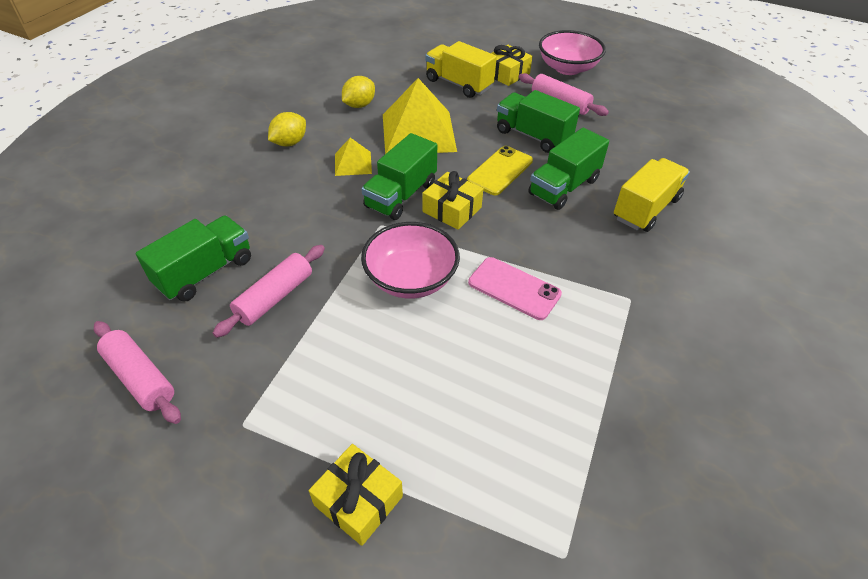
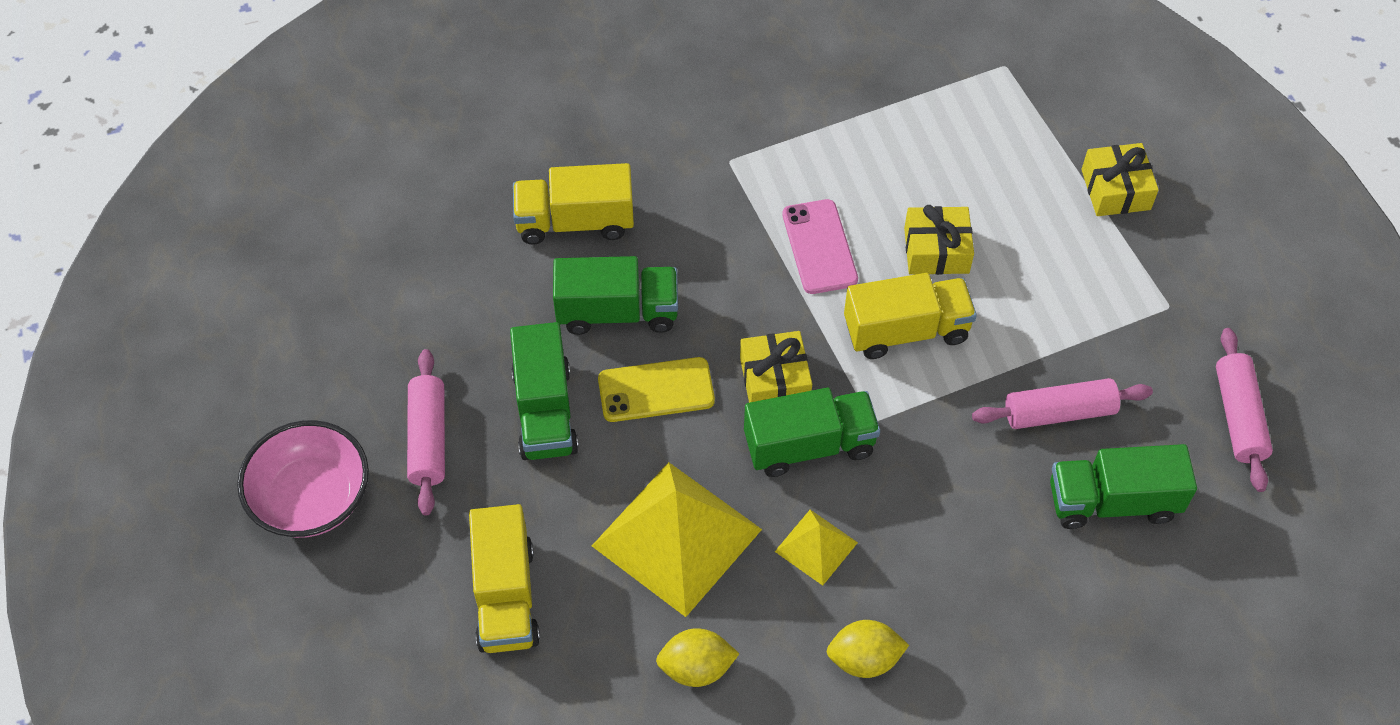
camera: 135 degrees left, 10 degrees up
pink bowl [361,222,460,299] -> yellow truck [844,273,977,359]
yellow gift [491,45,532,86] -> yellow gift moved to [904,205,974,275]

